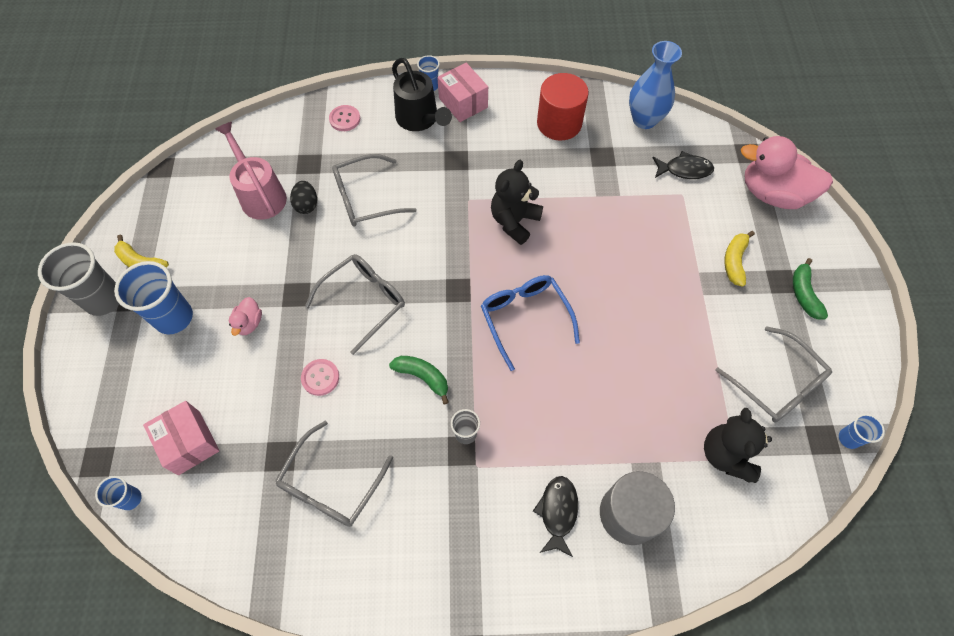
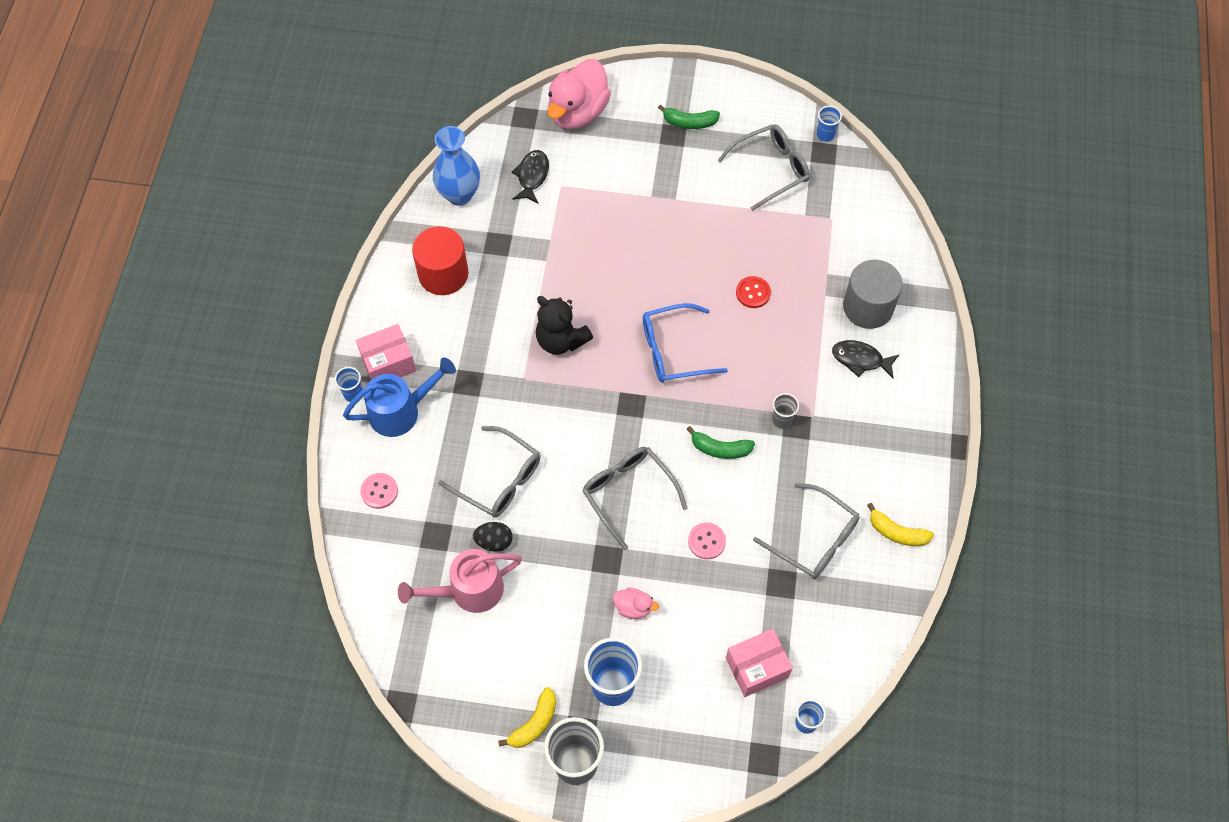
camera: 80 degrees left, 0 degrees up
grey glasses [332,154,417,226] -> grey glasses turned 45 degrees counterclockwise [438,426,540,518]
green banana [389,356,449,404] -> green banana turned 120 degrees counterclockwise [686,426,755,459]
black watering can [392,58,452,131] -> blue watering can [343,357,456,437]
black teddy bear [704,408,772,483] -> none
yellow banana [725,231,755,287] -> yellow banana moved to [867,503,934,546]
none -> red button [736,276,771,308]

